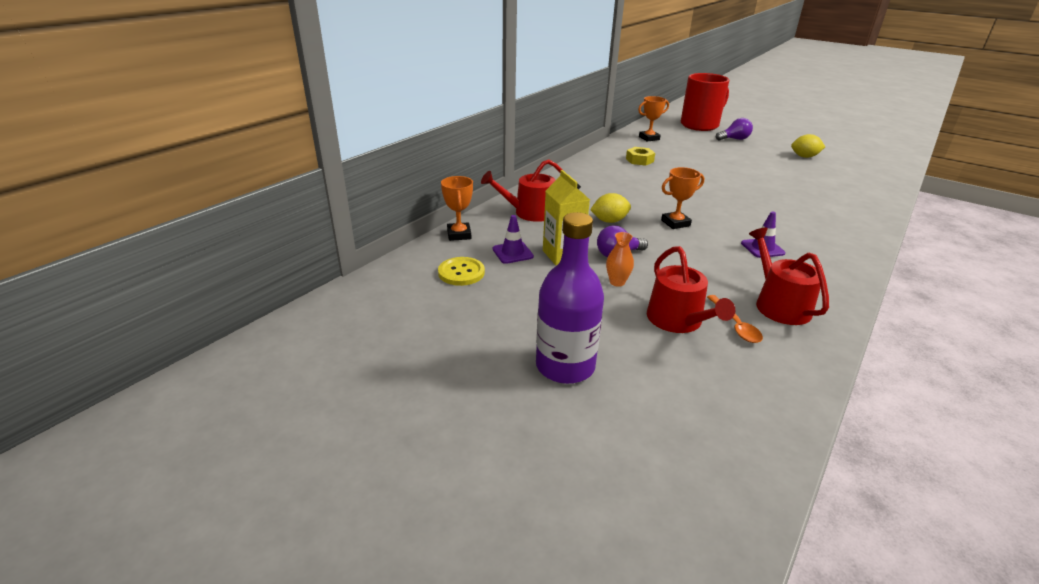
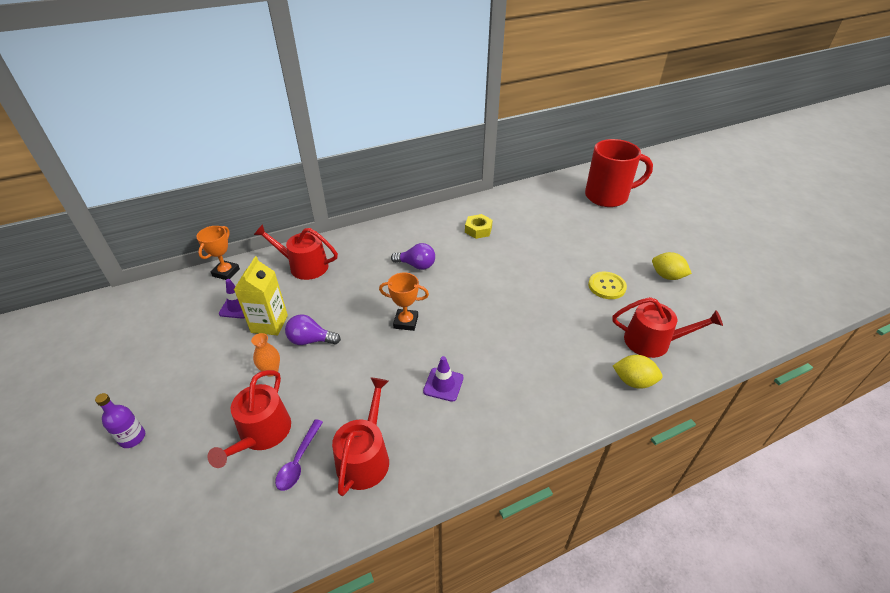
camera: 30 degrees right, 10 degrees up
yellow button [438,257,485,286] -> yellow button moved to [588,272,627,299]
purple bottle [536,212,604,384] -> purple bottle [95,393,145,448], size x0.50
yellow lemon [590,193,631,223] -> yellow lemon moved to [613,355,663,389]
orange trophy [638,96,669,142] -> none
orange spoon [707,295,763,343] -> purple spoon [275,419,323,491]
purple light bulb [716,118,753,141] -> purple light bulb moved to [391,243,435,270]
none -> red watering can [612,297,723,358]

